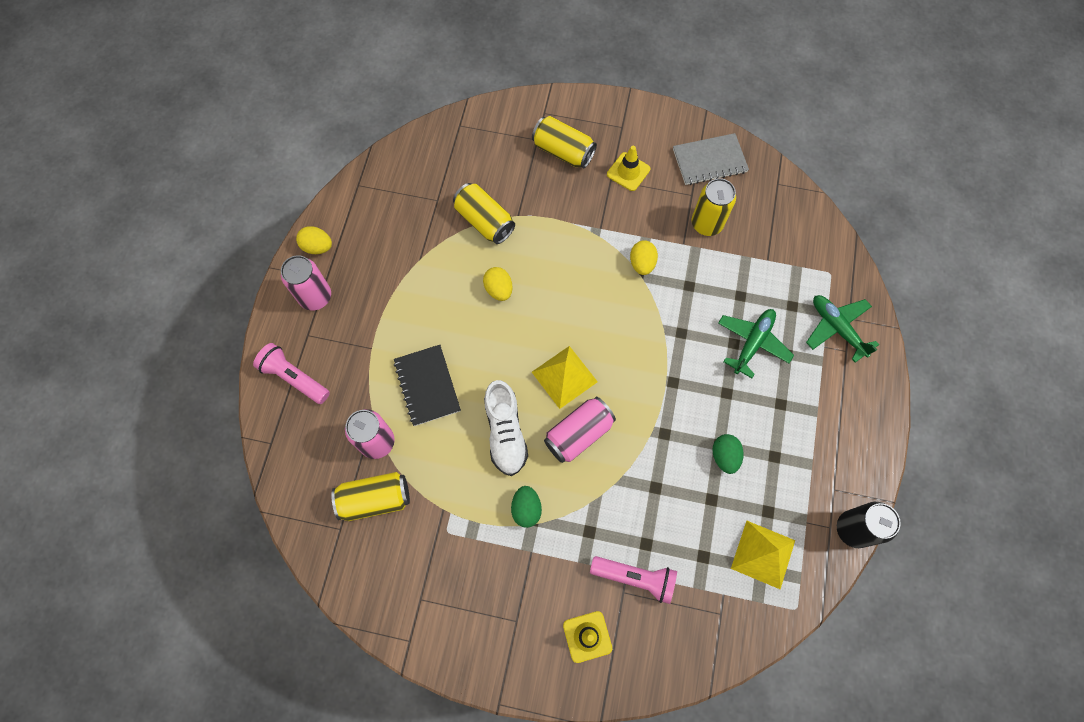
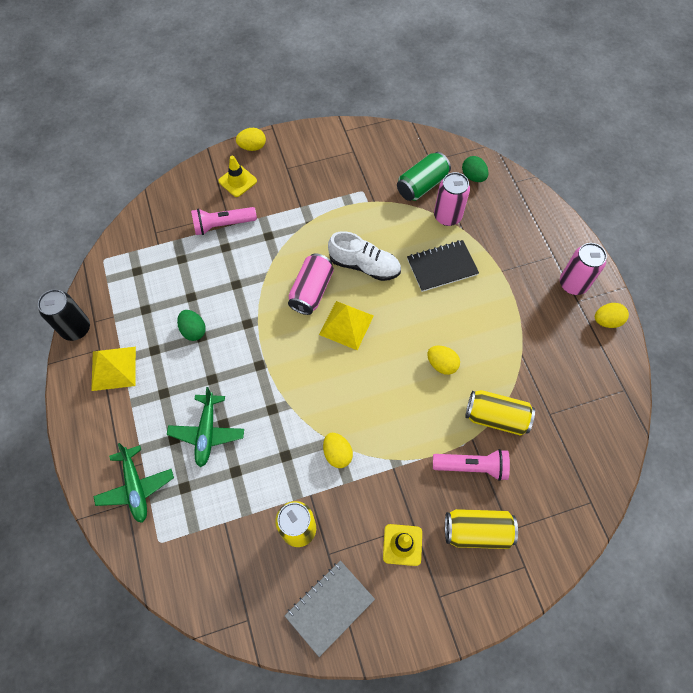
camera: 150 degrees right, 5 degrees down
pink flashlight [253,343,330,404] -> pink flashlight moved to [433,449,510,481]
yellow can [331,472,410,521] -> green can [397,152,451,201]
black notebook [394,345,461,426] -> black notebook turned 60 degrees counterclockwise [407,240,479,292]
white shoe [484,380,528,476] -> white shoe turned 150 degrees clockwise [328,231,401,281]
green egg [511,486,542,528] -> green egg moved to [462,156,489,182]
yellow pyramid [731,521,795,589] -> yellow pyramid moved to [91,347,136,391]
green plane [806,295,879,363] -> green plane turned 45 degrees clockwise [93,443,174,523]
none -> yellow egg [236,128,266,151]

